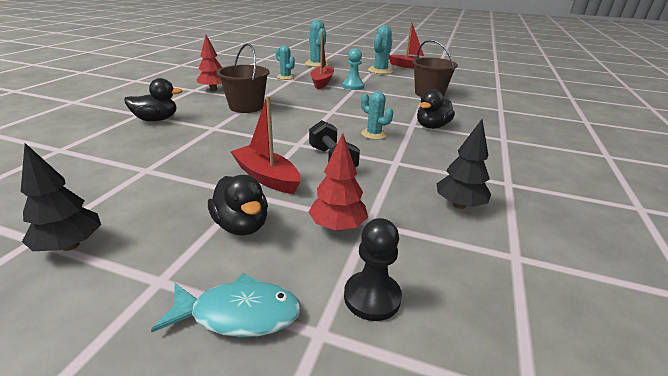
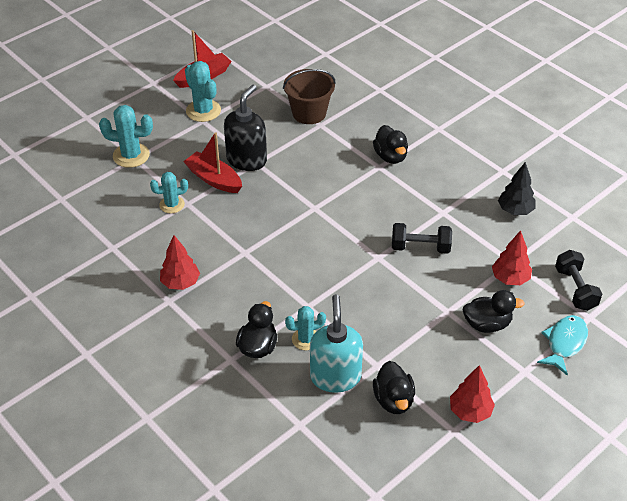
camera: 60 degrees left, 15 degrees up
black tree [21,143,101,251] -> red tree [450,365,495,423]
brown bucket [216,43,270,113] -> none
red boat [230,96,300,194] -> none
turquoise pawn [342,48,364,90] -> black soap dispenser [224,85,267,171]
black pawn [344,218,402,321] -> black dumbbell [555,250,602,311]
turquoise cactus [361,92,393,140] -> turquoise cactus moved to [285,306,326,350]
none -> turquoise soap dispenser [310,294,363,393]
none -> black duck [373,361,415,414]

